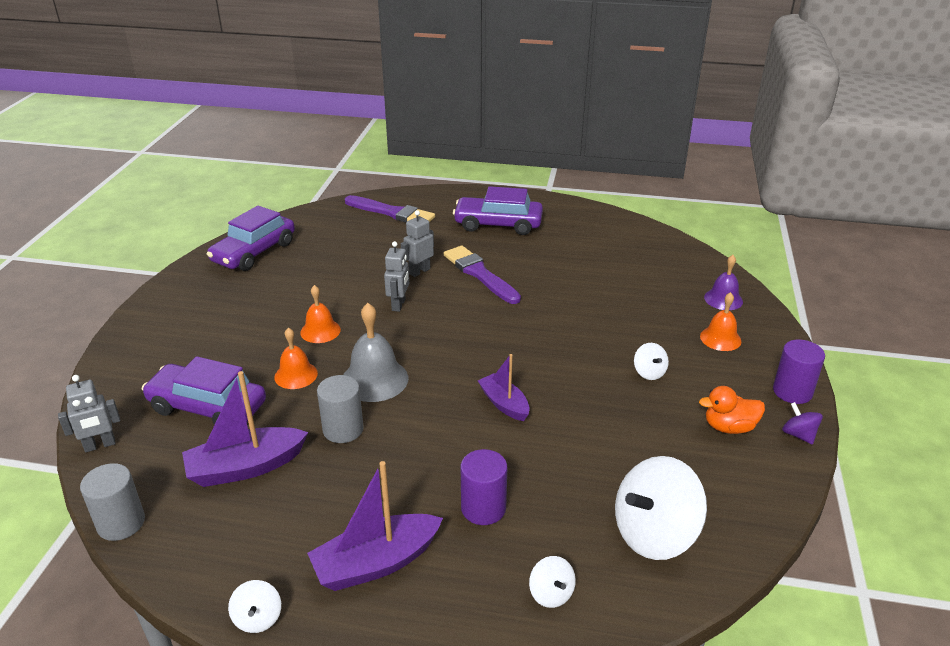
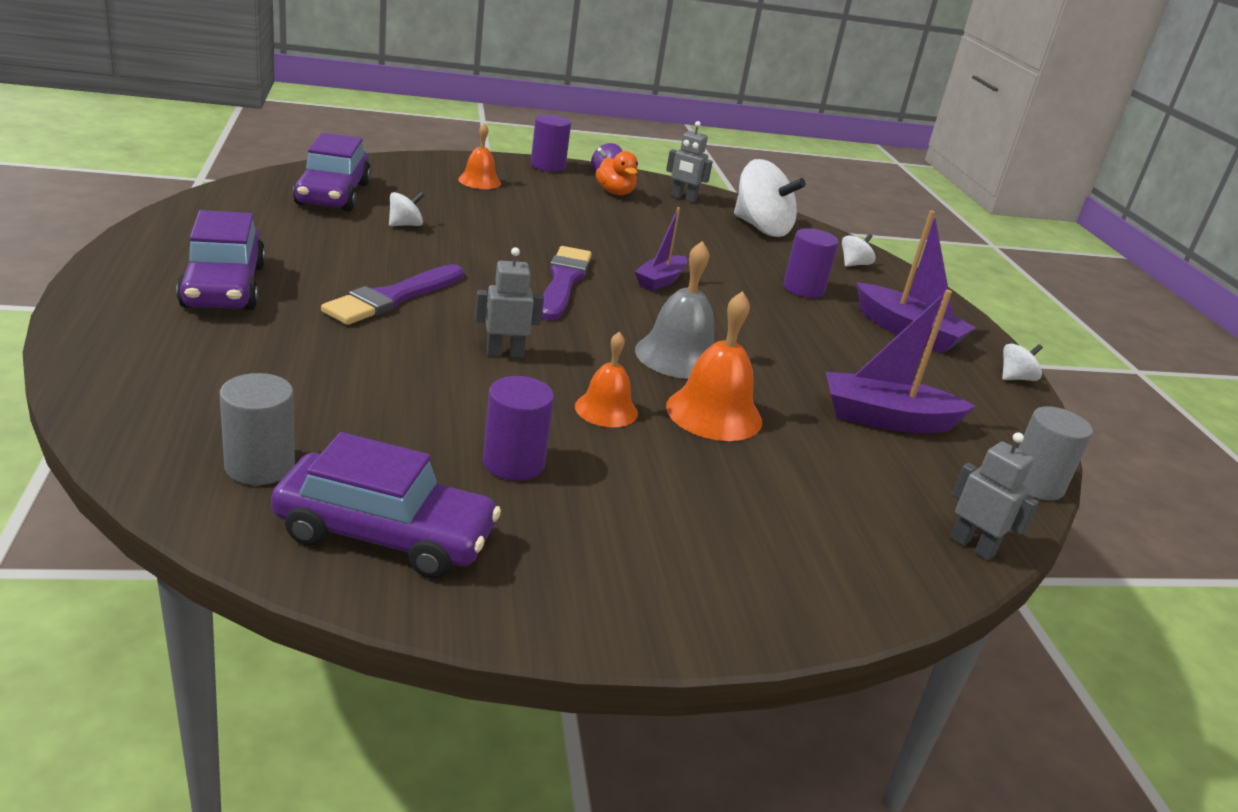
camera: 115 degrees left, 5 degrees down
purple car [142,356,266,425] -> purple car moved to [293,133,371,211]
purple boat [182,371,308,487] -> purple boat turned 135 degrees clockwise [826,290,976,433]
orange bell [274,328,318,389] -> orange bell [666,291,762,441], size x1.57
grey cylinder [317,375,364,443] -> grey cylinder moved to [220,373,295,485]
purple brush [345,195,435,222] -> purple brush moved to [542,246,592,321]
grey robot [401,210,434,277] -> grey robot moved to [666,121,713,203]
white spinning top [634,343,669,380] -> white spinning top moved to [389,192,424,226]
purple bell [704,255,743,310] -> none
none -> purple cylinder [483,376,554,481]

